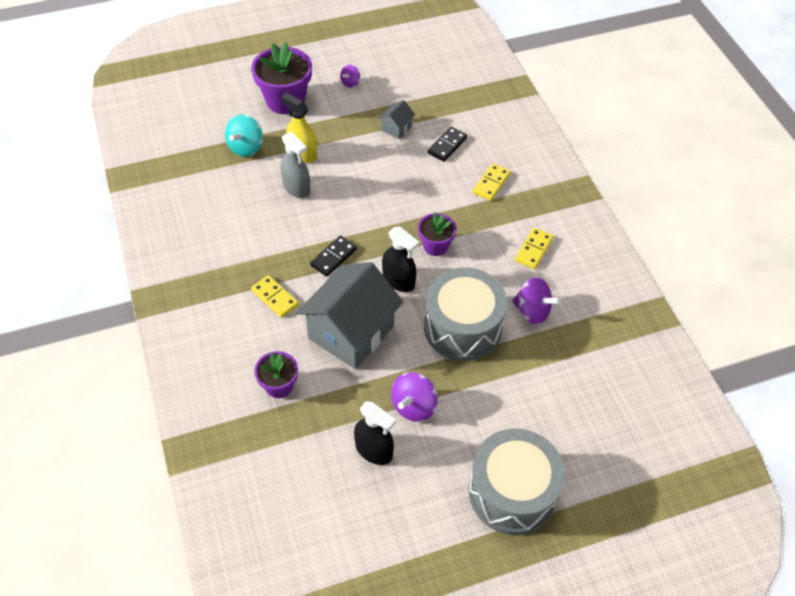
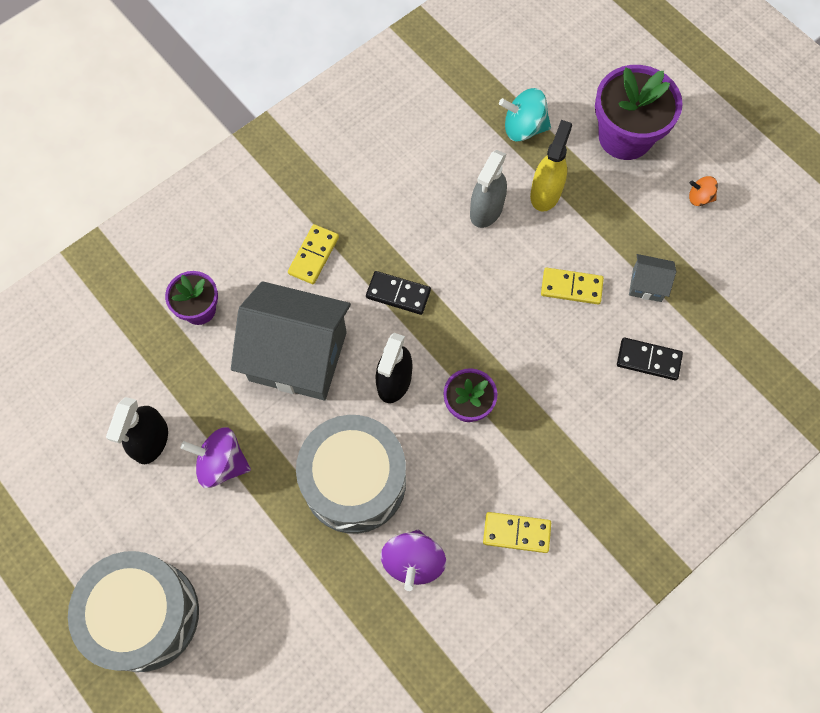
camera: 70 degrees right, 15 degrees up
purple spinning top [340,64,360,88] -> orange spinning top [689,176,718,206]
yellow domino [473,163,511,201] -> yellow domino moved to [541,268,604,304]

